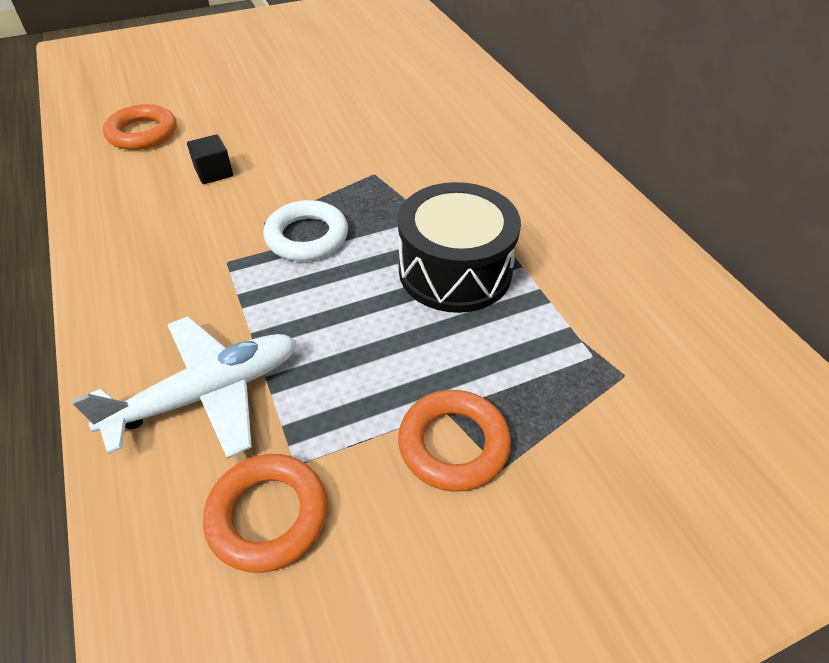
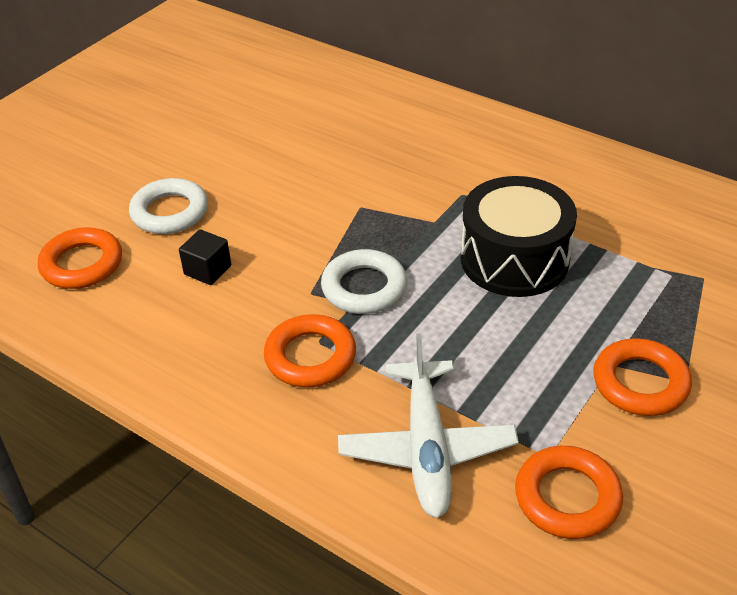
camera: 30 degrees left, 5 degrees down
white plane [72,316,296,459] -> white plane turned 150 degrees clockwise [338,333,519,518]
none -> white ring [129,178,208,234]
none -> orange ring [264,314,356,387]

